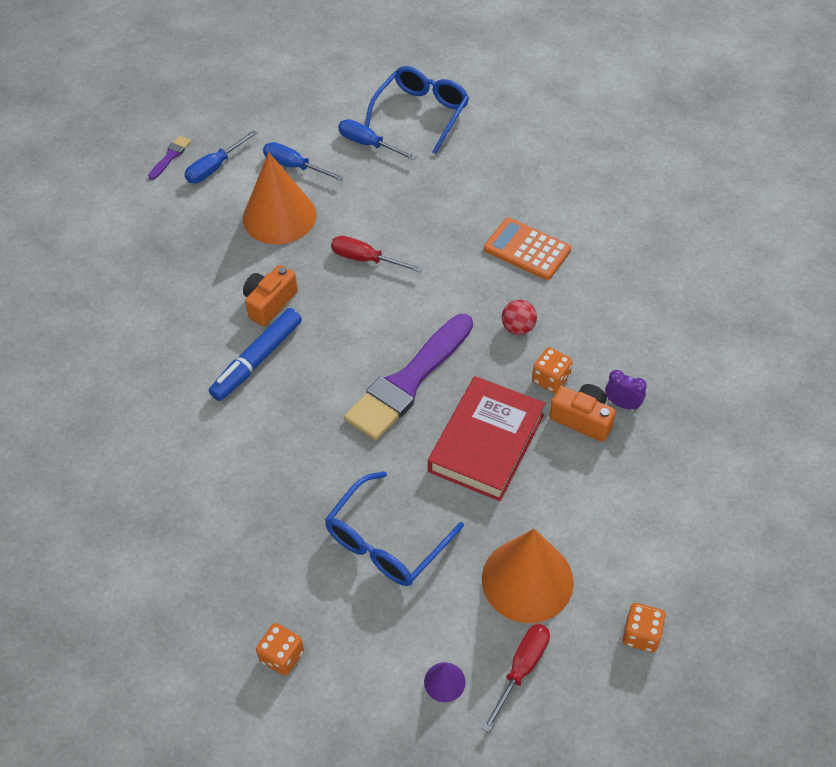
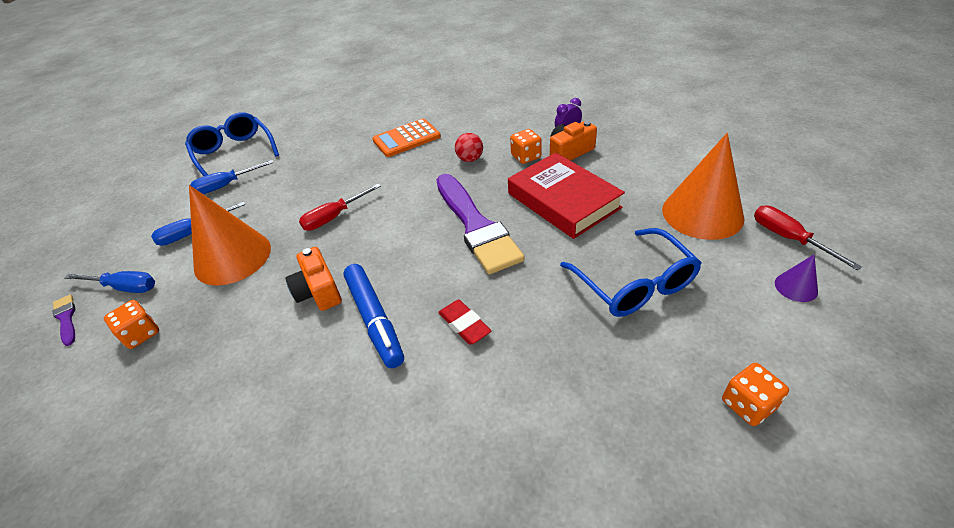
camera: 60 degrees left, 10 degrees down
blue screwdriver [184,130,257,184] -> blue screwdriver turned 60 degrees counterclockwise [64,271,155,293]
orange dice [622,603,666,652] -> orange dice moved to [104,300,159,349]
none -> red eraser [438,300,492,345]

